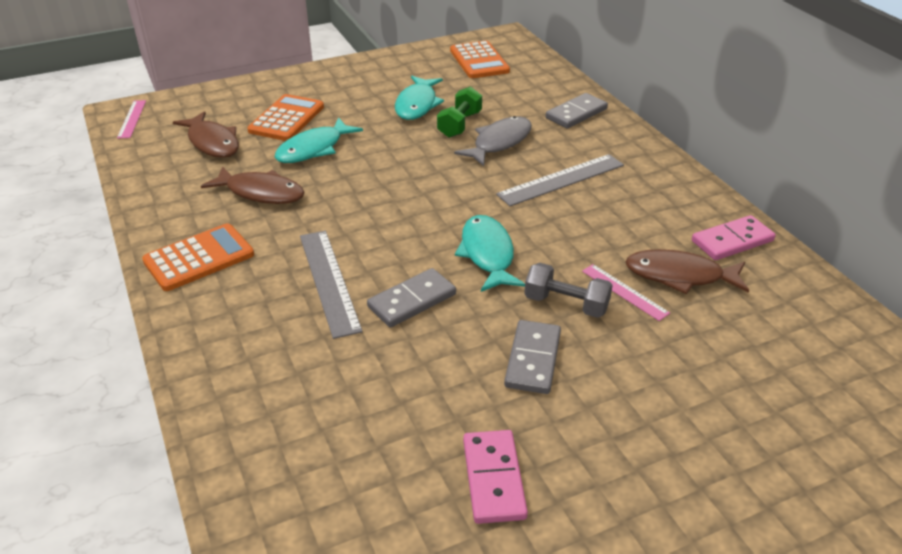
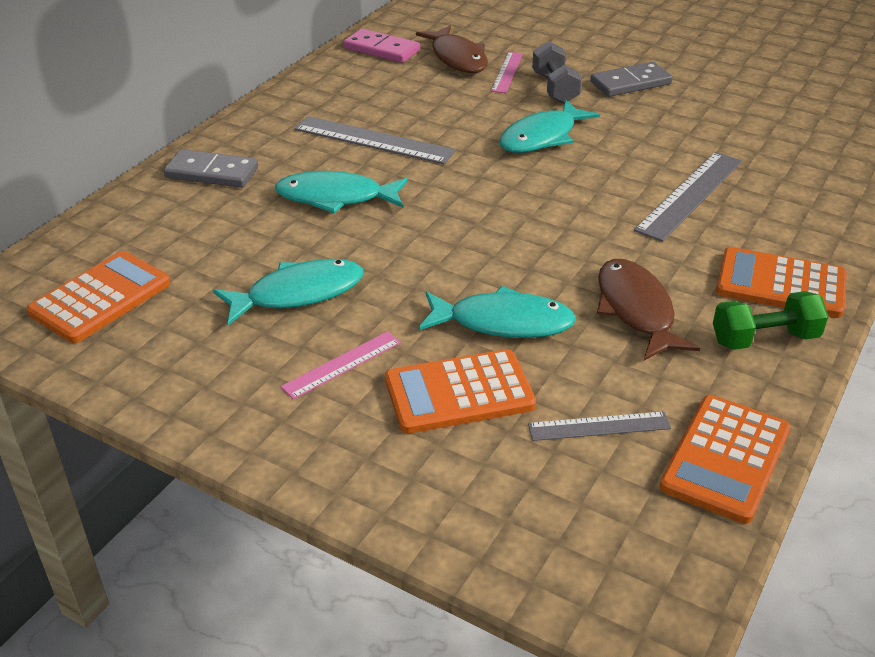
camera: 125 degrees left, 0 degrees up
pink ruler [117,100,146,139] -> pink ruler moved to [281,331,401,399]
brown fish [173,111,239,158] -> grey ruler [528,411,671,441]
grey domino [367,268,456,328] -> none
green dumbbell [437,86,482,138] -> green dumbbell moved to [713,291,828,350]
grey fish [454,116,532,166] -> turquoise fish [275,171,408,214]
pink domino [463,430,528,524] -> none
none -> orange calculator [660,395,790,524]

